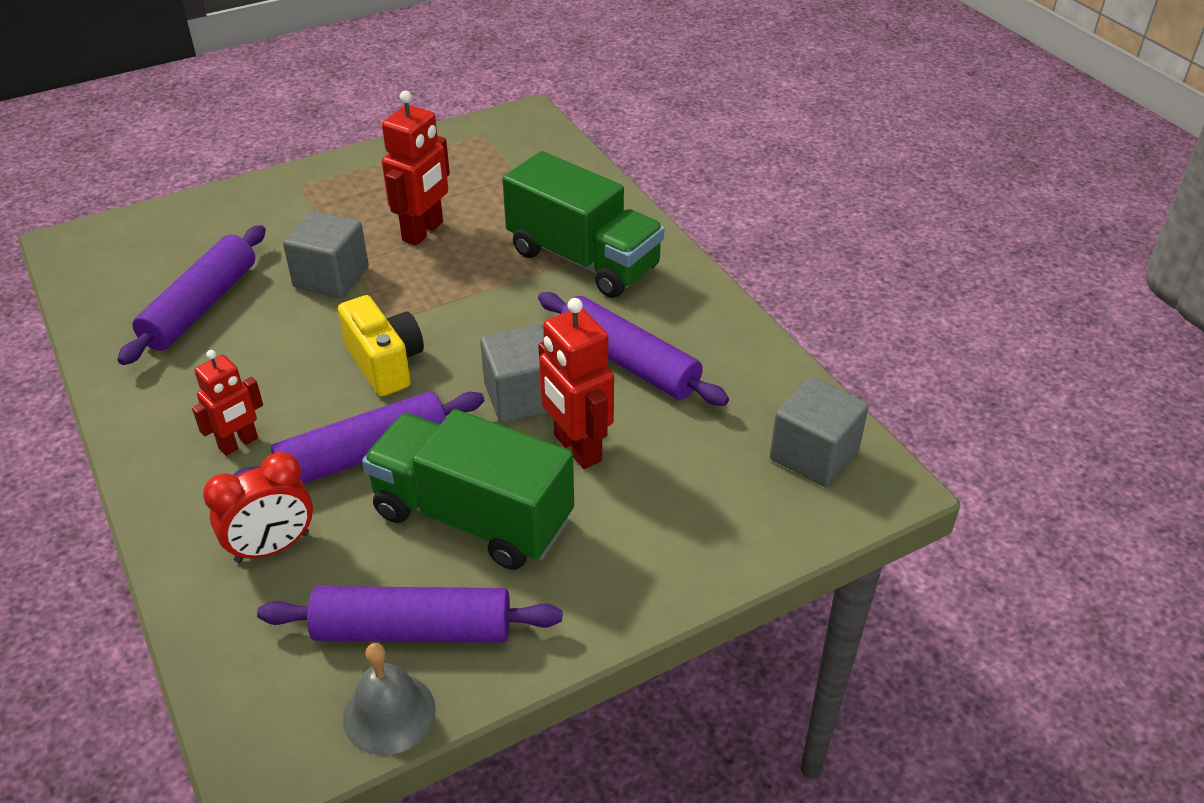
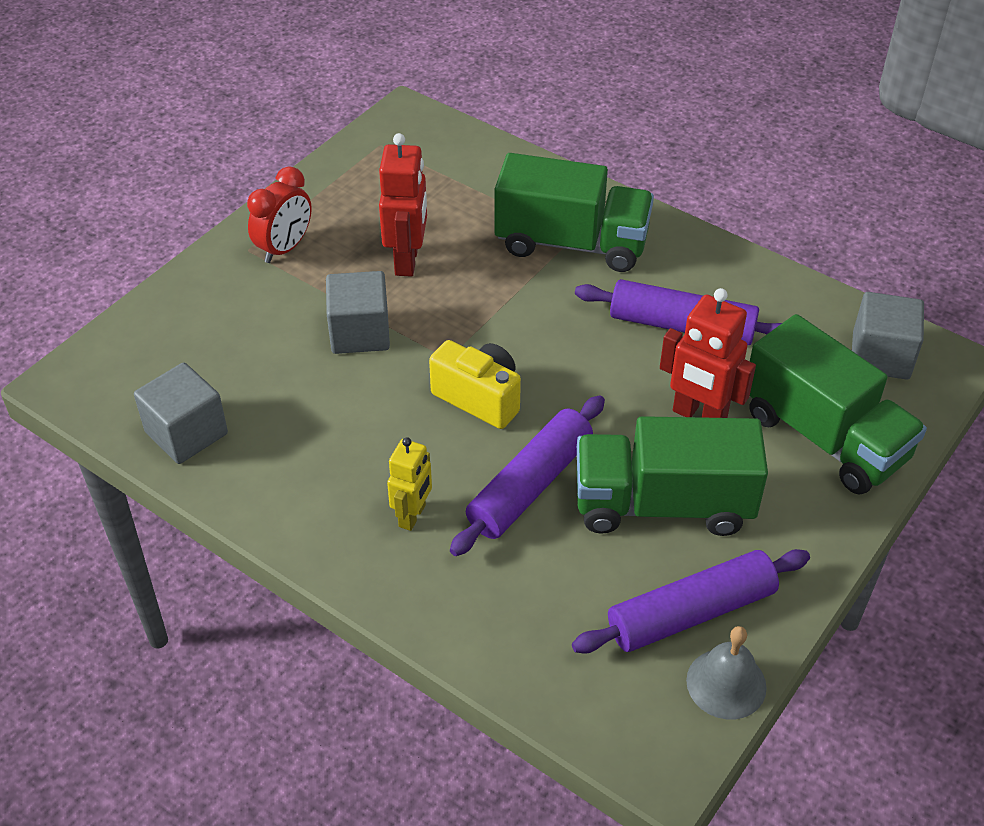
camera: 25 degrees left, 5 degrees up
purple rolling pin [117,225,266,365] -> none
red robot [192,350,263,456] -> yellow robot [387,437,432,531]
red clock [203,452,313,563] -> red clock moved to [247,166,312,263]
grey cube [480,324,548,423] -> grey cube moved to [134,362,228,464]
none -> green truck [750,314,927,495]

